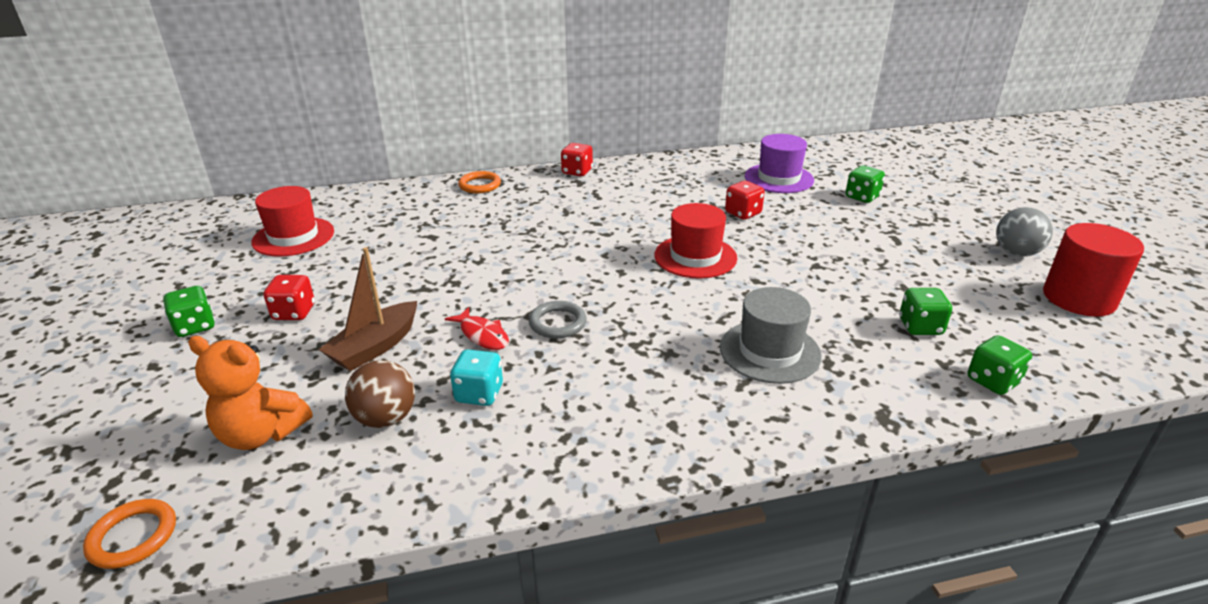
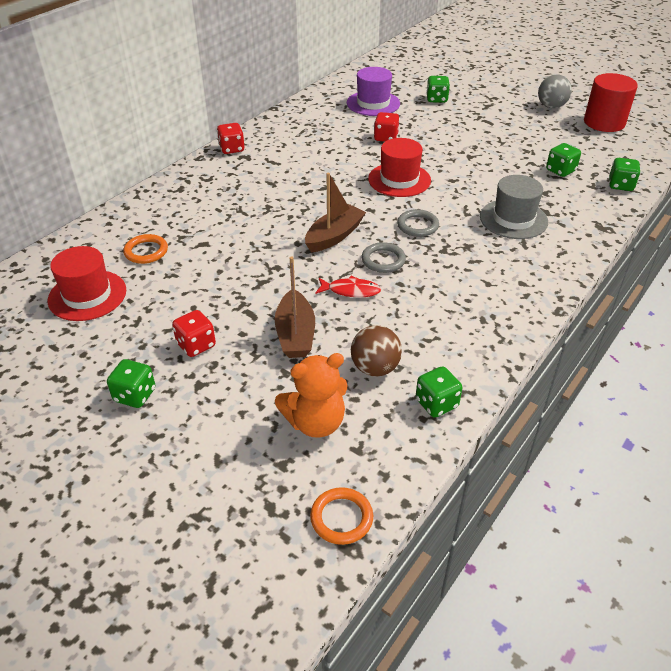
camera: 40 degrees left, 10 degrees up
turquoise dice [450,349,503,406] -> none
orange ring [458,171,501,193] -> orange ring moved to [123,234,168,264]
none -> brown boat [305,173,366,253]
none -> grey ring [397,209,439,237]
none -> green dice [416,366,462,417]

